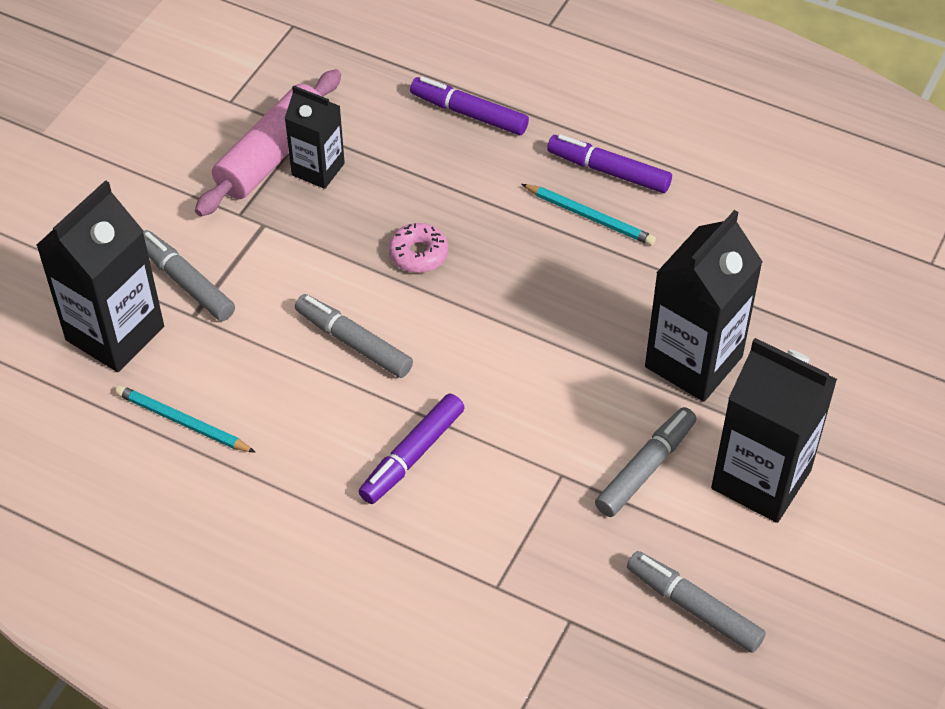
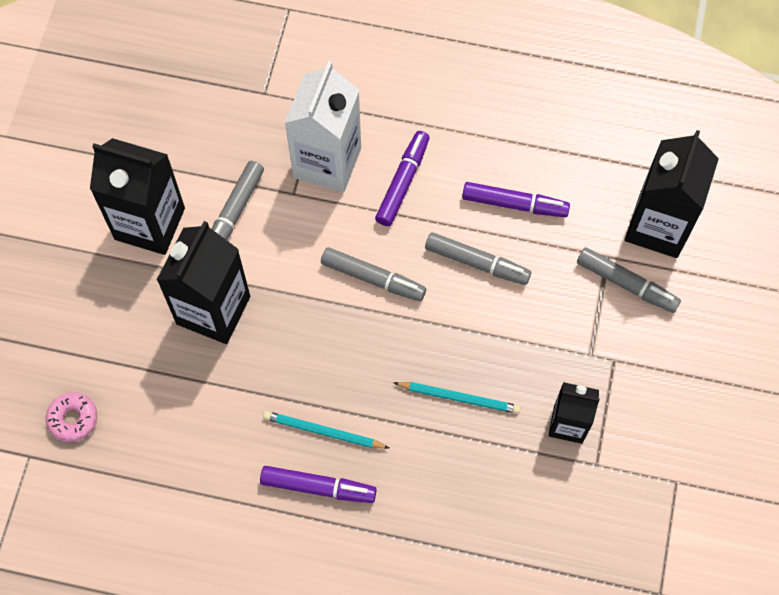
camera: 165 degrees right, 15 degrees up
turquoise pencil [115,385,256,453] -> turquoise pencil moved to [393,382,521,414]
pink rolling pin [195,69,341,217] -> none
pink donut [389,223,448,273] -> pink donut moved to [46,392,97,442]
purple marker [410,77,529,135] -> purple marker moved to [462,182,570,217]
grey marker [627,551,766,653] -> grey marker moved to [321,247,426,302]
none -> white carton [285,61,361,193]

